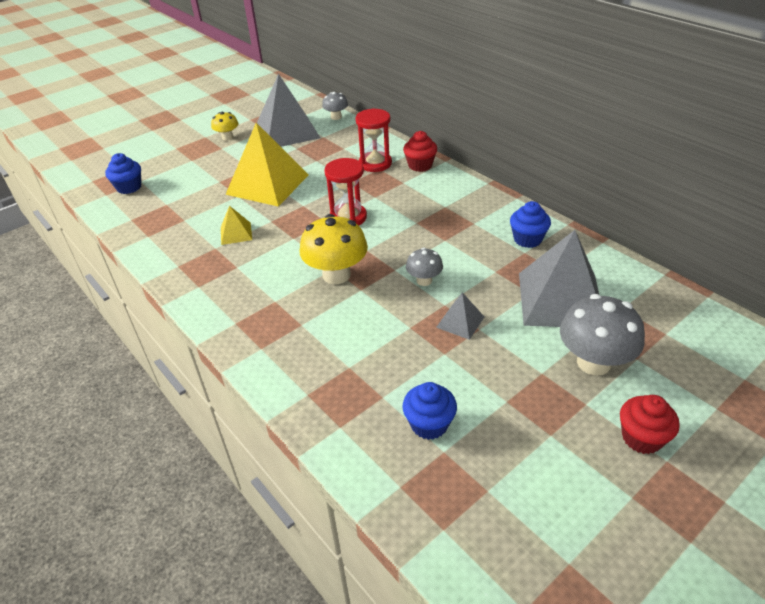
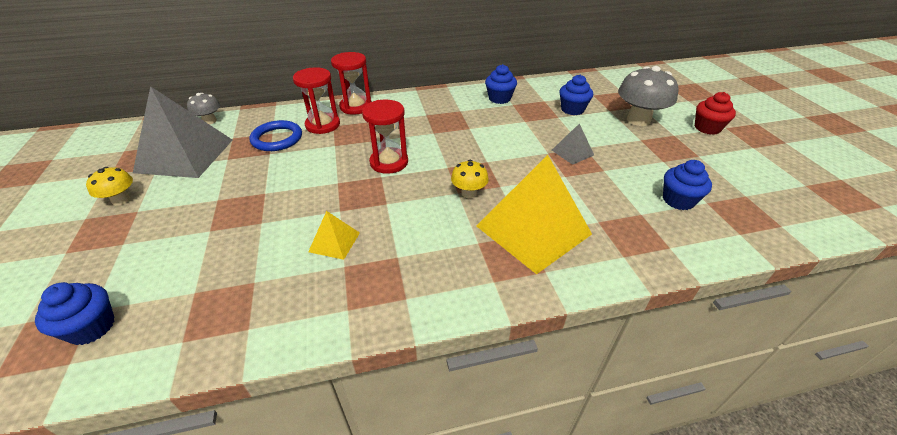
camera: 65 degrees left, 0 degrees up
yellow pyramid [225,123,308,207] -> yellow pyramid moved to [477,155,592,274]
yellow mushroom [299,214,368,284] -> yellow mushroom [451,160,489,198], size x0.55
red cupcake [403,131,437,172] -> red hourglass [331,52,372,115]
grey mushroom [406,247,443,286] -> none
grey pyramid [519,230,599,327] -> blue cupcake [559,75,593,115]
none -> blue ring [249,120,302,151]

